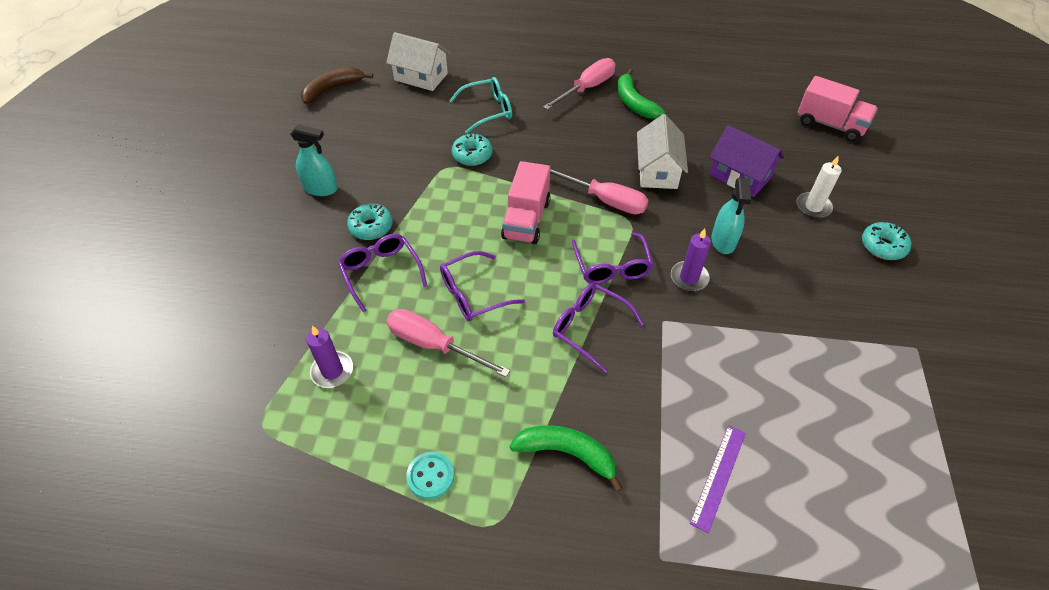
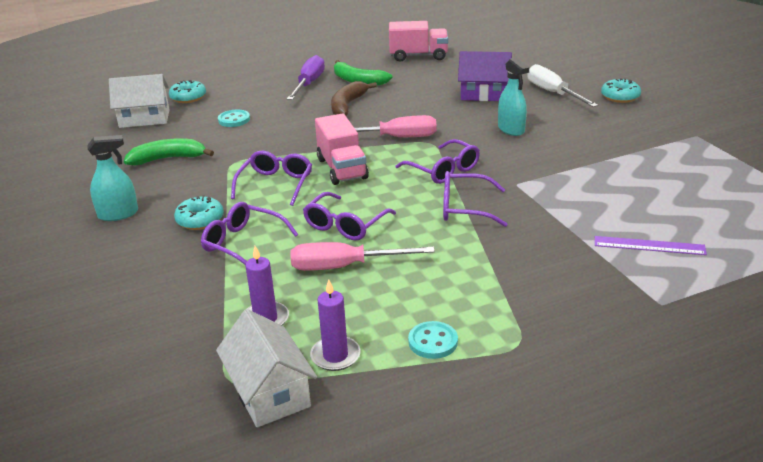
camera: 30 degrees left, 20 degrees down
brown banana [301,67,373,104] -> brown banana moved to [331,81,377,116]
turquoise glasses [449,77,512,134] -> turquoise button [218,110,250,127]
turquoise donut [452,133,492,166] -> turquoise donut moved to [169,80,206,103]
green banana [510,425,623,492] -> green banana moved to [124,138,214,165]
pink screwdriver [543,58,616,110] -> purple screwdriver [287,55,325,100]
white house [637,114,688,189] -> white house moved to [216,309,317,427]
purple candle [671,228,711,291] -> purple candle moved to [310,279,361,371]
purple ruler [690,425,746,533] -> purple ruler turned 75 degrees counterclockwise [595,236,707,255]
pink truck [797,76,878,142] -> pink truck moved to [389,21,448,62]
white candle [797,155,842,218] -> white screwdriver [527,64,598,107]
none -> purple glasses [231,151,312,206]

